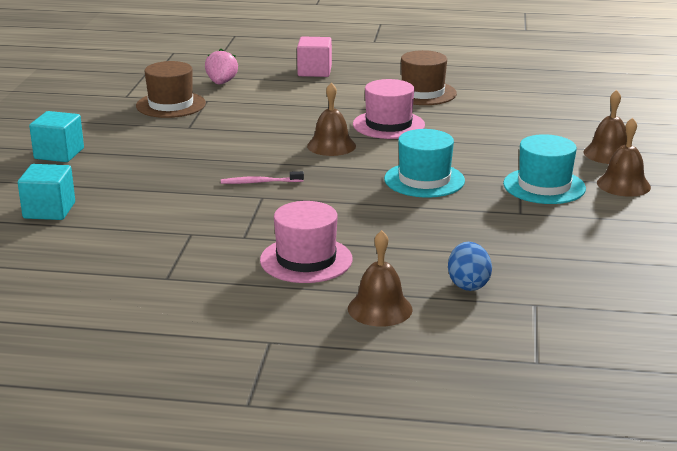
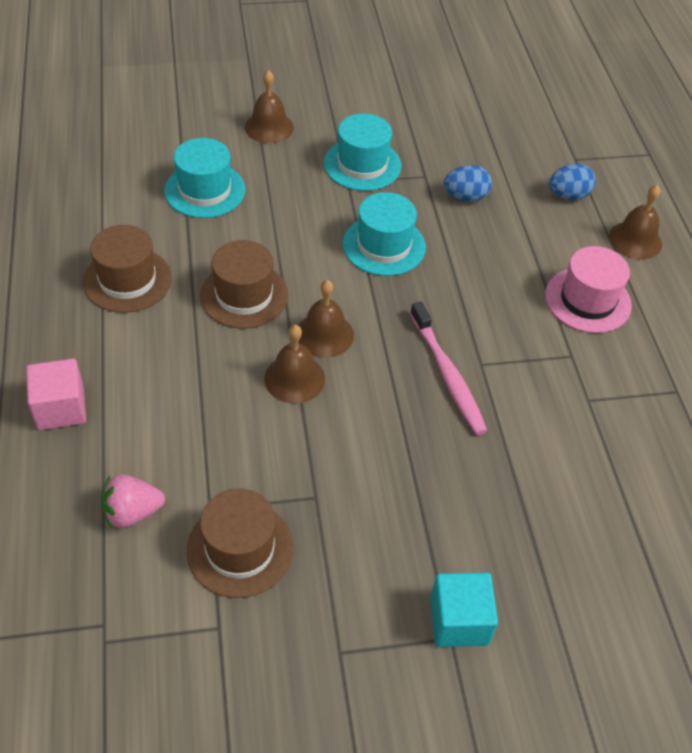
camera: 110 degrees left, 25 degrees up
turquoise cube [18,164,75,220] -> none
pink toothbrush [221,171,304,184] -> pink toothbrush [410,301,488,435], size x1.71
pink hat [353,79,425,139] -> brown hat [200,240,288,329]
brown bell [597,118,651,197] -> brown bell moved to [264,325,325,403]
none -> turquoise hat [164,138,246,218]
none -> blue egg [444,165,492,202]

